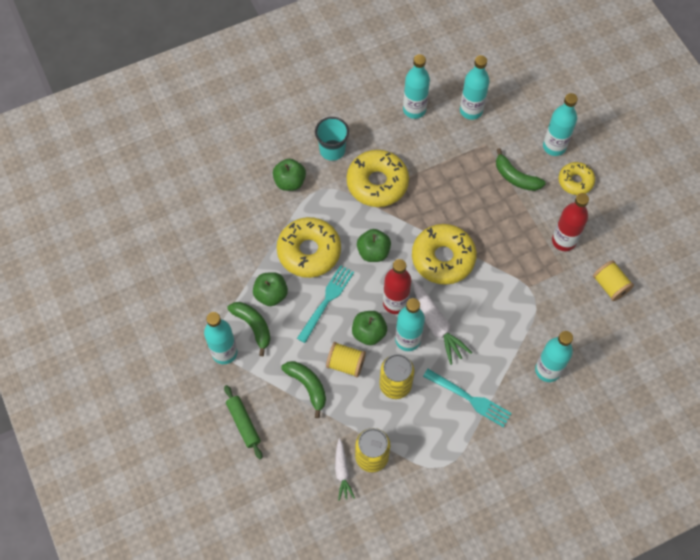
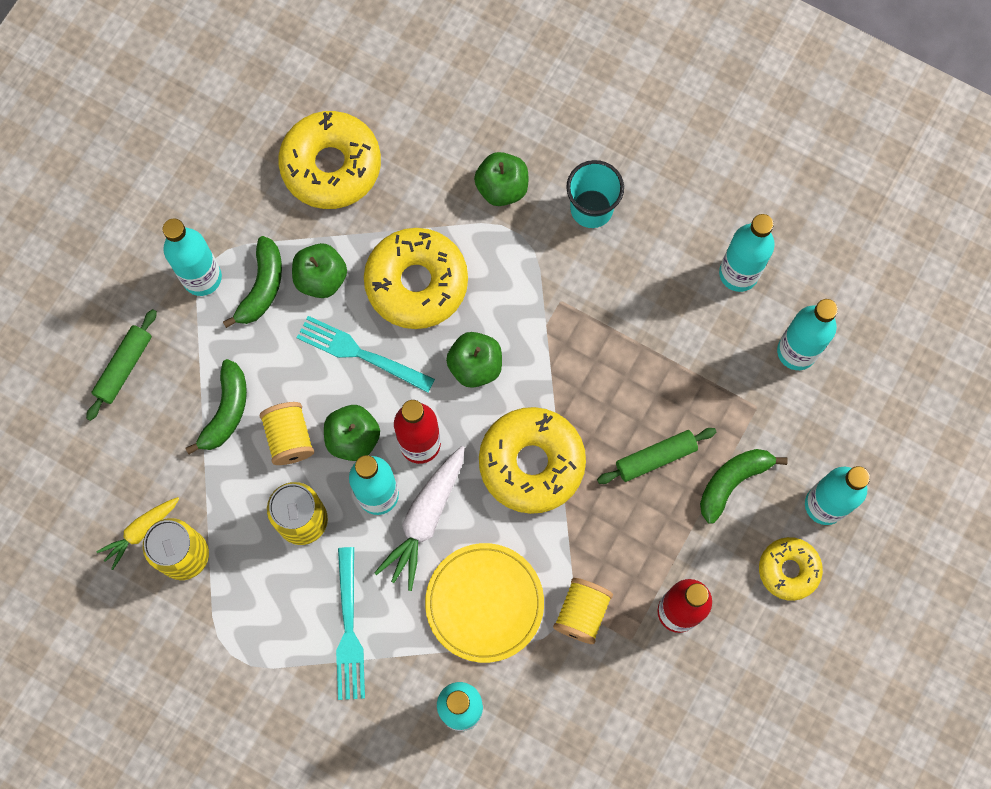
camera: 55 degrees right, 10 degrees up
turquoise fork [297,265,354,343] -> turquoise fork turned 150 degrees counterclockwise [297,316,435,393]
white carrot [335,438,355,501] -> yellow carrot [96,497,179,570]
yellow donut [347,150,409,207] -> yellow donut moved to [278,111,381,209]
green banana [496,148,546,191] -> green banana turned 45 degrees clockwise [700,449,788,524]
yellow spool [593,260,634,301] -> yellow spool moved to [553,578,613,644]
none -> yellow plate [425,543,544,663]
none -> green rolling pin [597,428,716,484]

